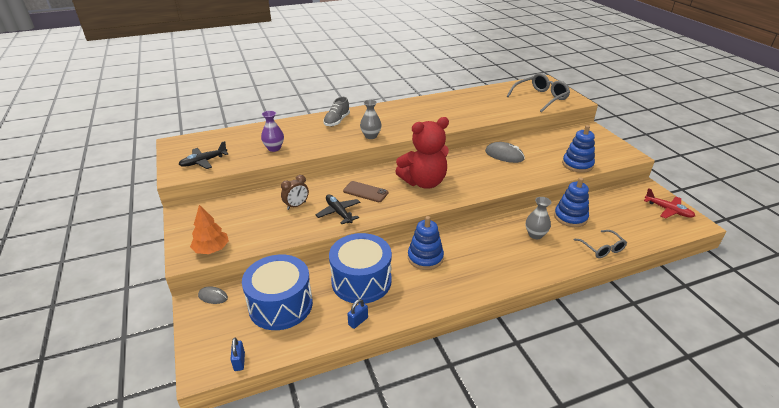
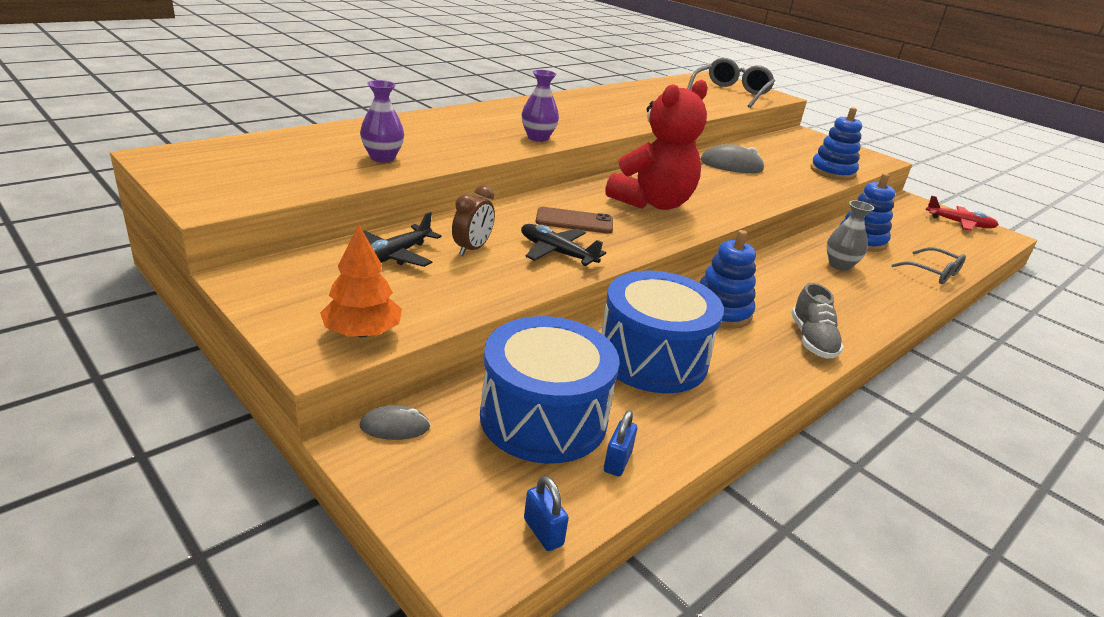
camera: 25 degrees left, 5 degrees down
black plane [178,141,228,169] -> black plane moved to [363,212,442,267]
grey shoe [323,97,350,126] -> grey shoe moved to [791,283,844,359]
blue padlock [347,299,368,329] -> blue padlock moved to [604,410,637,477]
grey vase [360,99,382,139] -> purple vase [522,70,559,142]

